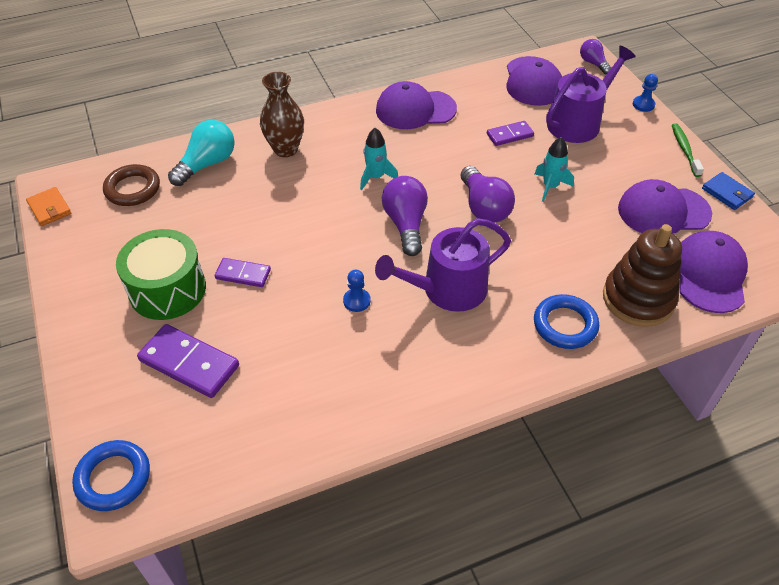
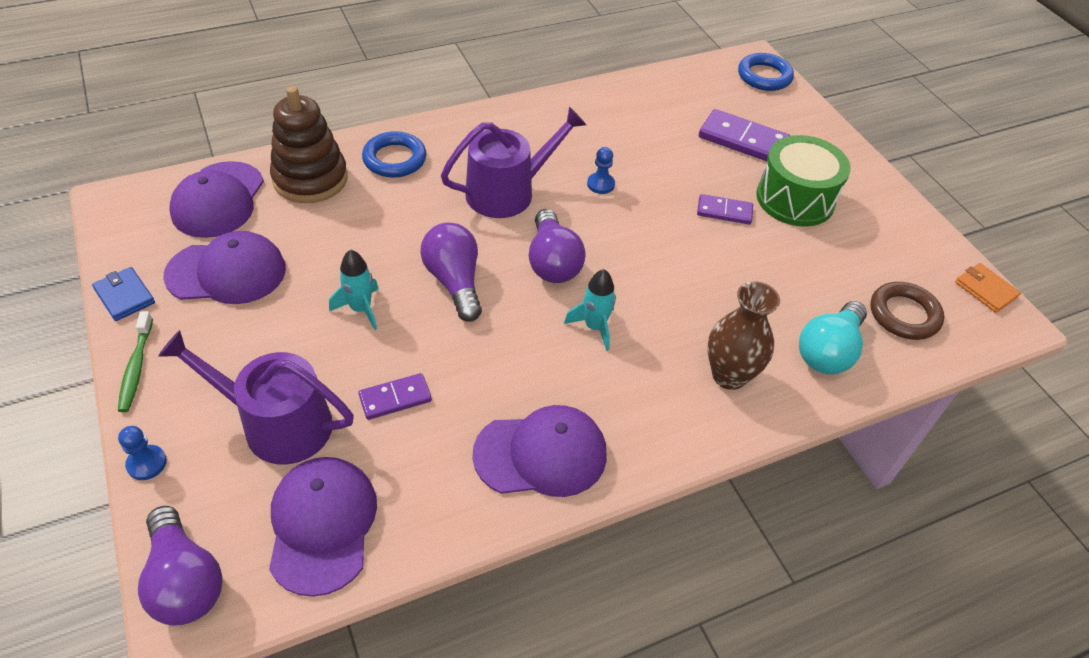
camera: 175 degrees right, 0 degrees up
purple watering can [546,46,636,143] -> purple watering can turned 60 degrees clockwise [158,330,354,465]
purple light bulb [580,39,612,75] -> purple light bulb [138,506,223,626], size x1.66

